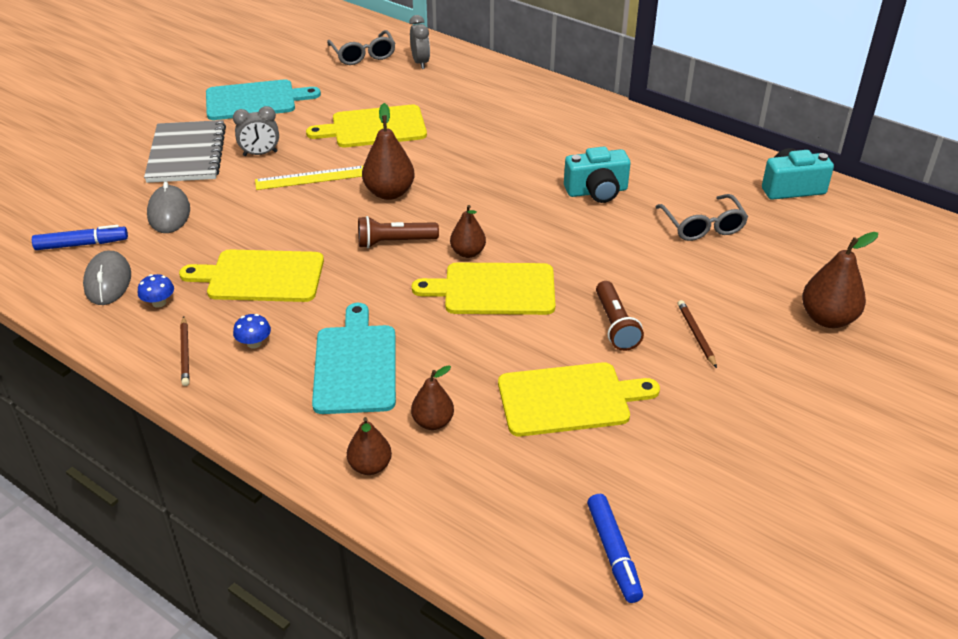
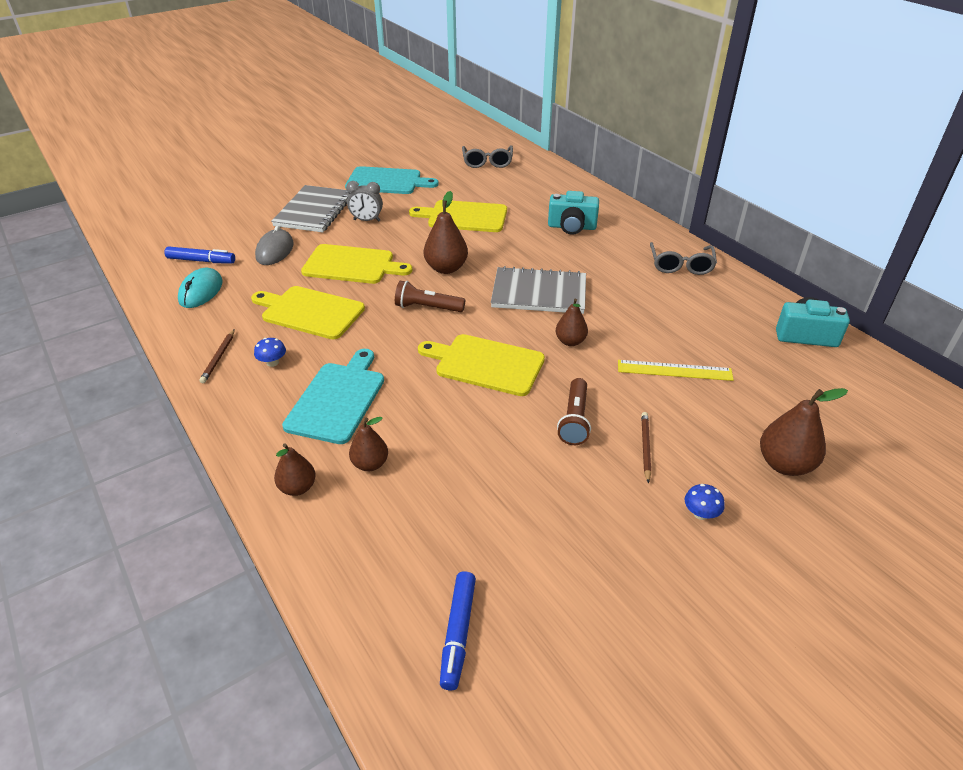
camera: 20 degrees right, 0 degrees up
grey mouse [83,251,131,305] -> turquoise mouse [178,268,223,308]
blue mushroom [138,274,174,308] -> blue mushroom moved to [685,484,725,520]
yellow ruler [255,166,363,190] -> yellow ruler moved to [618,360,734,381]
grey clock [409,15,430,69] -> none
brown pear [450,205,486,258] -> brown pear moved to [556,299,588,346]
yellow cutting board [498,362,660,436] -> yellow cutting board moved to [301,244,412,284]
turquoise camera [564,147,631,203] -> turquoise camera moved to [548,191,599,235]
grey glasses [656,194,748,241] -> grey glasses moved to [650,242,717,275]
none -> grey notebook [491,266,586,314]

